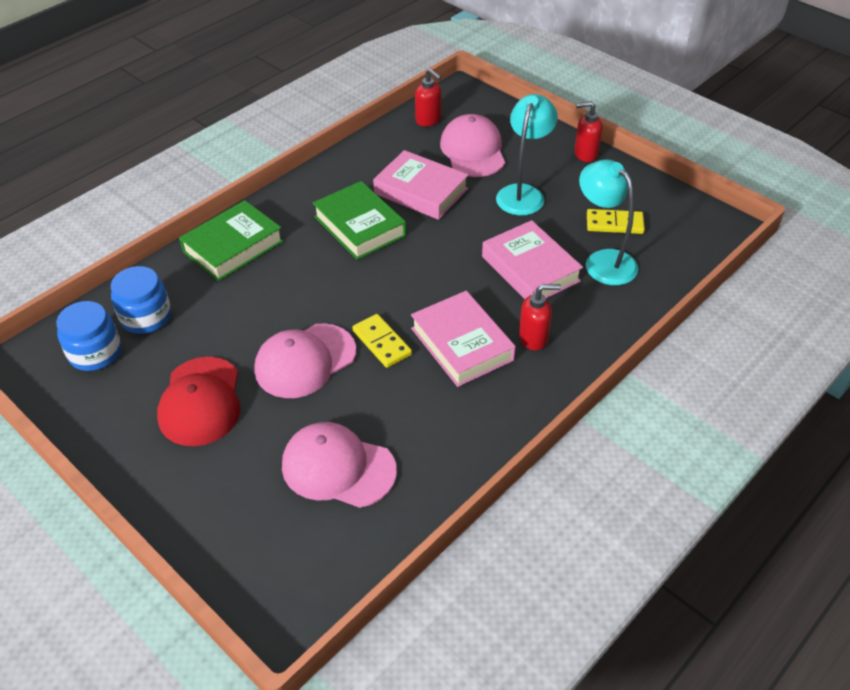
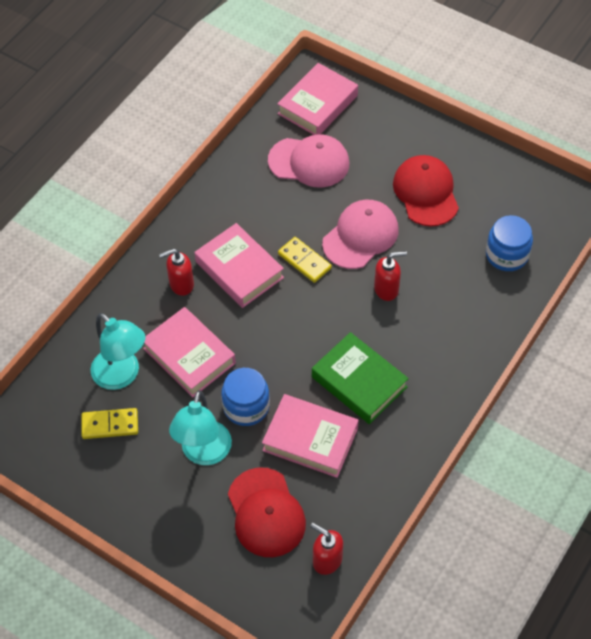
camera: 170 degrees right, 10 degrees up
blue jar [56,301,121,371] -> blue jar moved to [221,368,270,426]
green book [179,200,284,281] -> none
pink cap [440,114,505,177] -> red cap [228,467,306,557]
red soap dispenser [574,101,603,162] -> red soap dispenser moved to [374,251,407,301]
none -> pink book [277,63,358,135]

